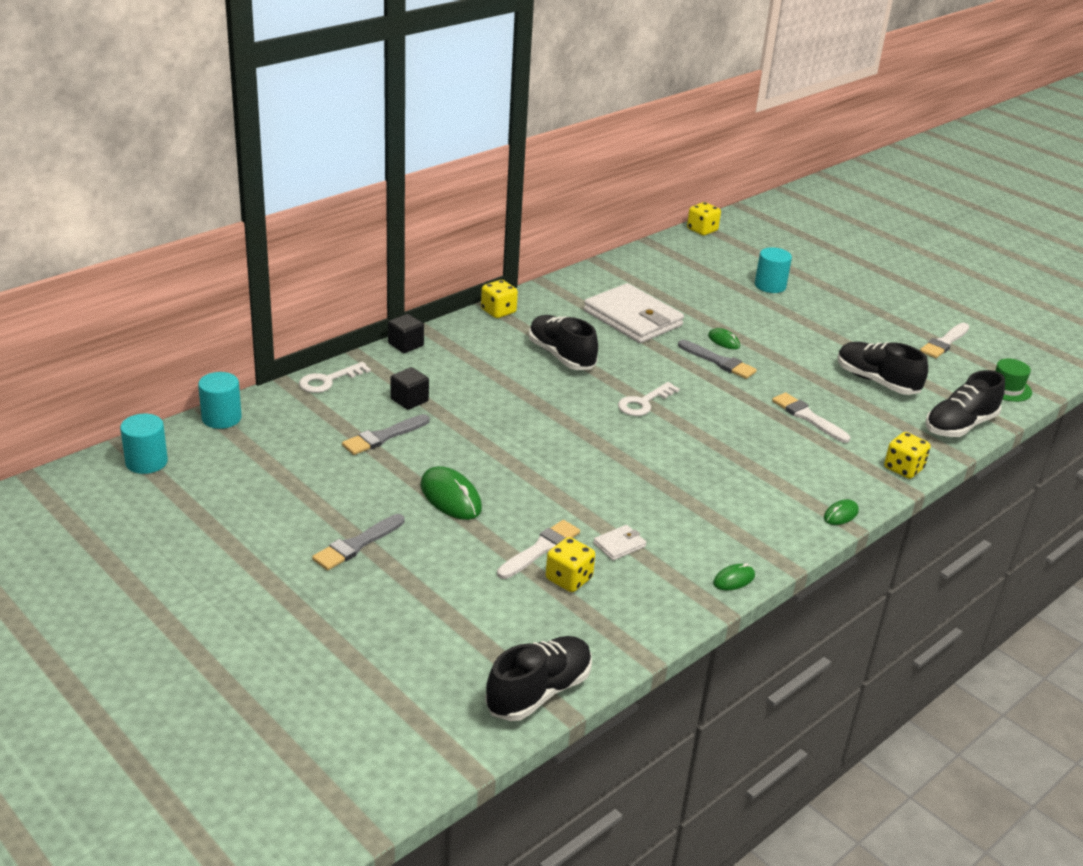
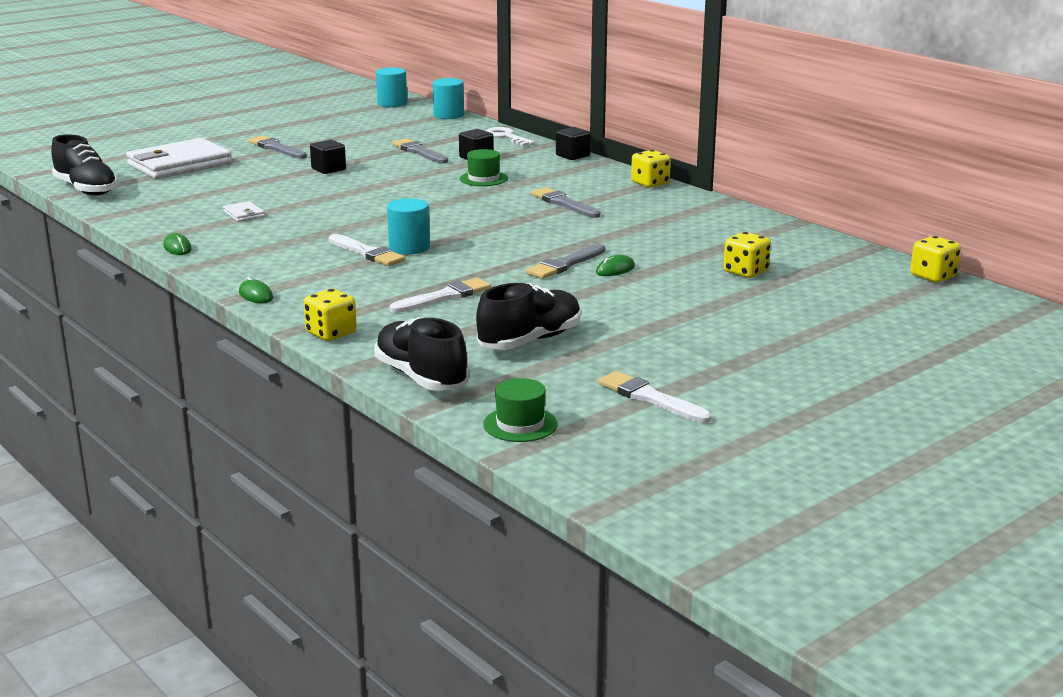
camera: 95 degrees right, 10 degrees down
green mouse [421,466,482,520] -> black cube [310,140,346,174]
white brush [497,520,580,579] -> white brush moved to [329,234,405,266]
black shoe [529,315,598,370] -> grey brush [531,187,600,218]
yellow dice [546,537,595,592] -> yellow dice moved to [723,232,771,278]
white wallet [584,283,684,343] -> white wallet moved to [126,138,232,179]
white key [618,382,680,416] -> none
turquoise cylinder [755,247,792,293] -> turquoise cylinder moved to [387,198,430,255]
none -> green hat [460,149,508,186]

